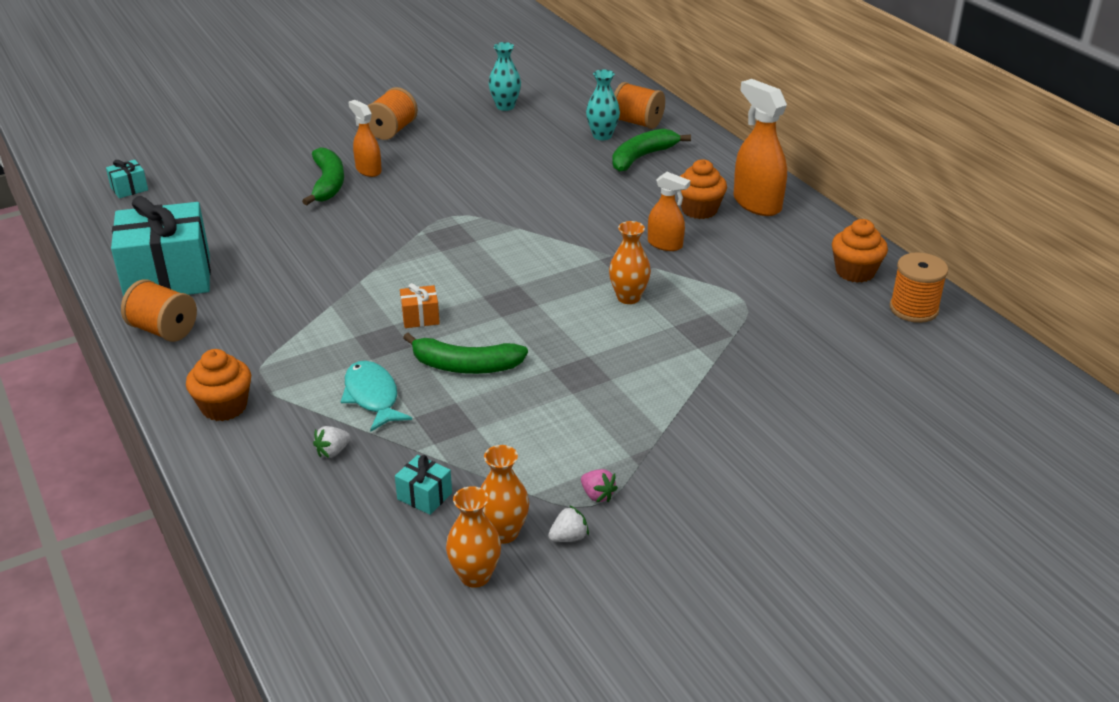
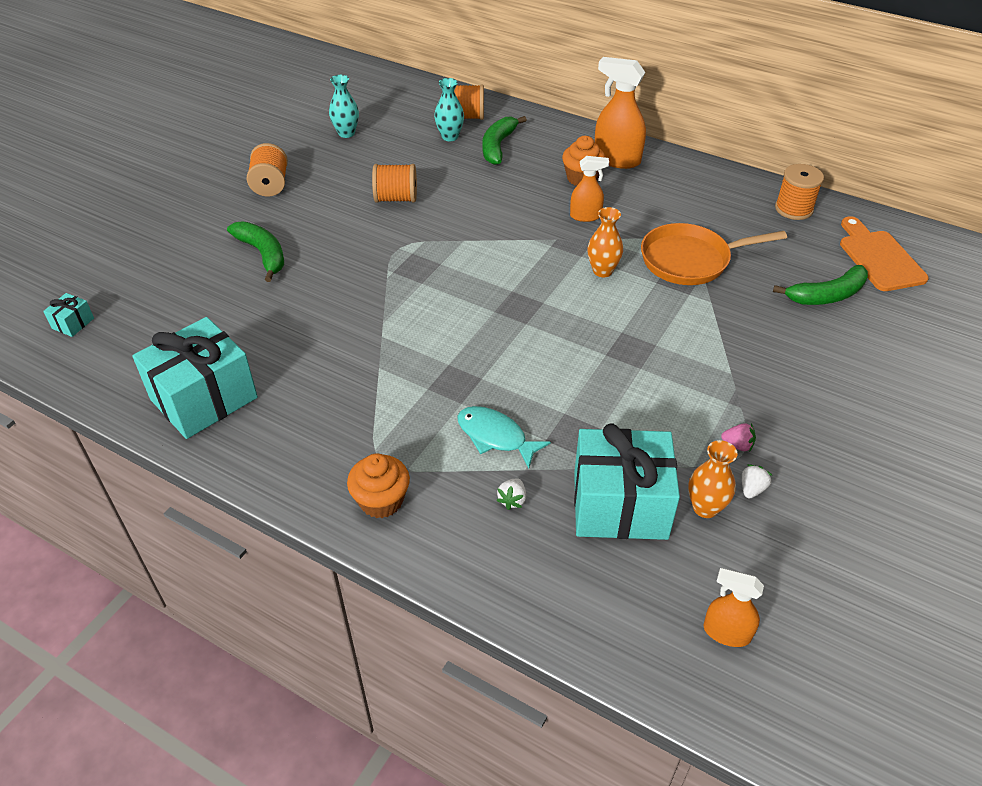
camera: 30 degrees left, 10 degrees up
orange spool [121,279,197,342] -> orange spool moved to [372,164,417,203]
orange spray bottle [348,100,382,177] -> orange spray bottle moved to [704,568,764,647]
turquoise gift [395,455,452,515] -> turquoise gift [574,423,680,540], size x2.43
orange gift [400,283,440,328] -> none
green banana [403,333,528,374] -> green banana moved to [773,265,868,305]
orange vase [446,486,501,588] -> none
orange cupcake [832,219,888,283] -> none
none -> orange pan [641,223,787,285]
none -> orange cutting board [840,216,929,291]

